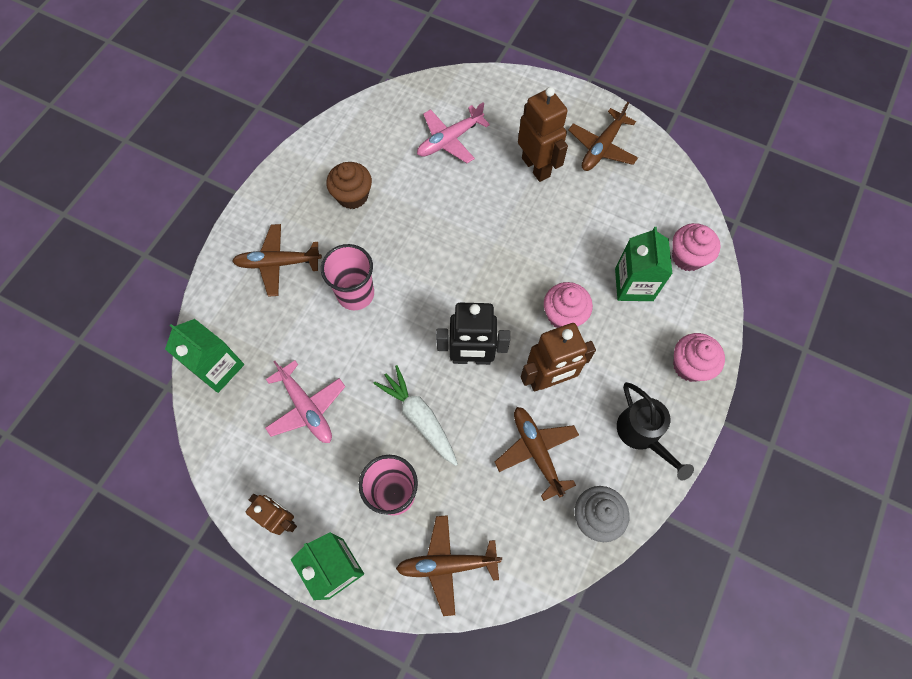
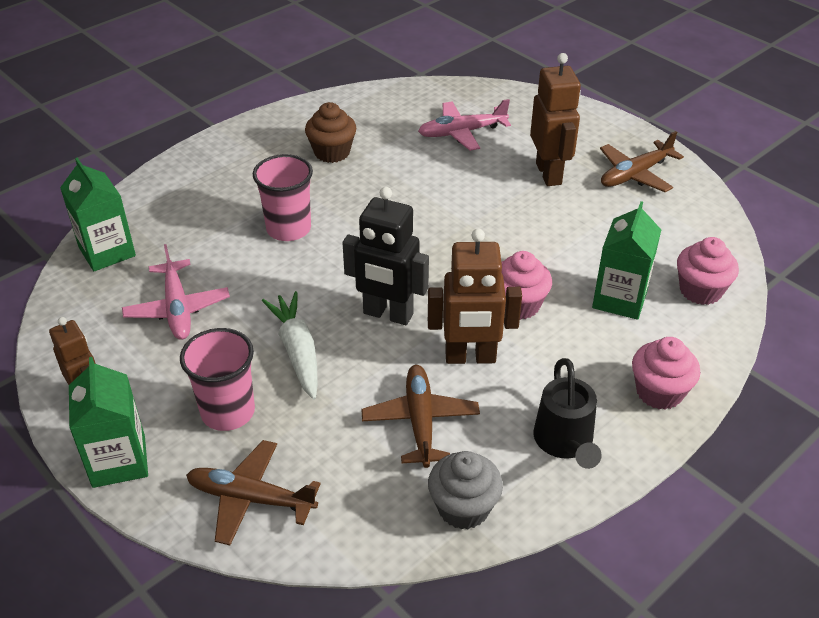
camera: 20 degrees right, 25 degrees down
brown plane [232,224,322,297] -> none

